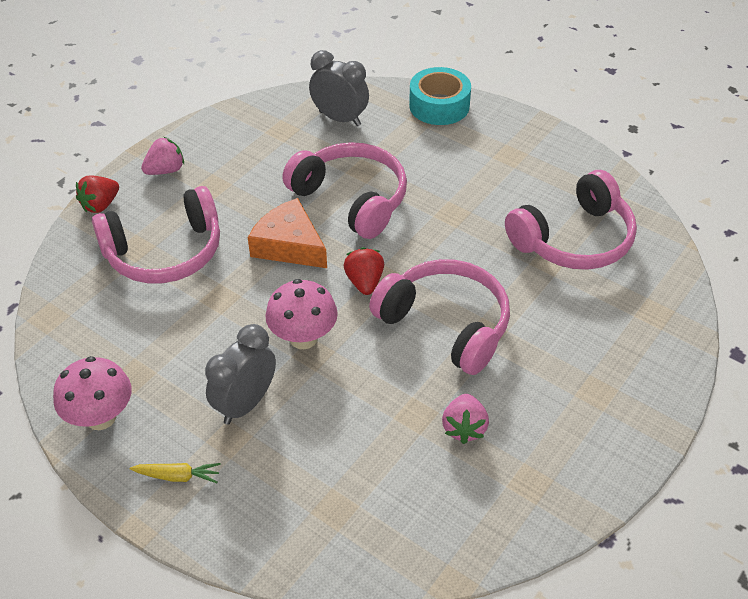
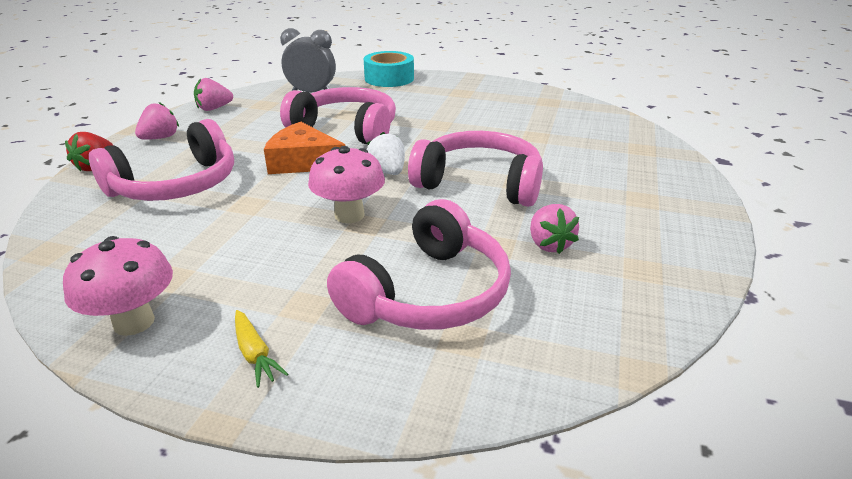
camera: 20 degrees left, 15 degrees down
yellow carrot [130,463,221,483] -> yellow carrot turned 75 degrees clockwise [235,310,288,388]
grey clock [205,324,276,425] -> none
red strawberry [343,247,384,295] -> white strawberry [367,132,405,175]
pink headphones [505,170,637,270] -> pink headphones moved to [327,199,511,330]
none -> pink strawberry [194,78,233,111]

